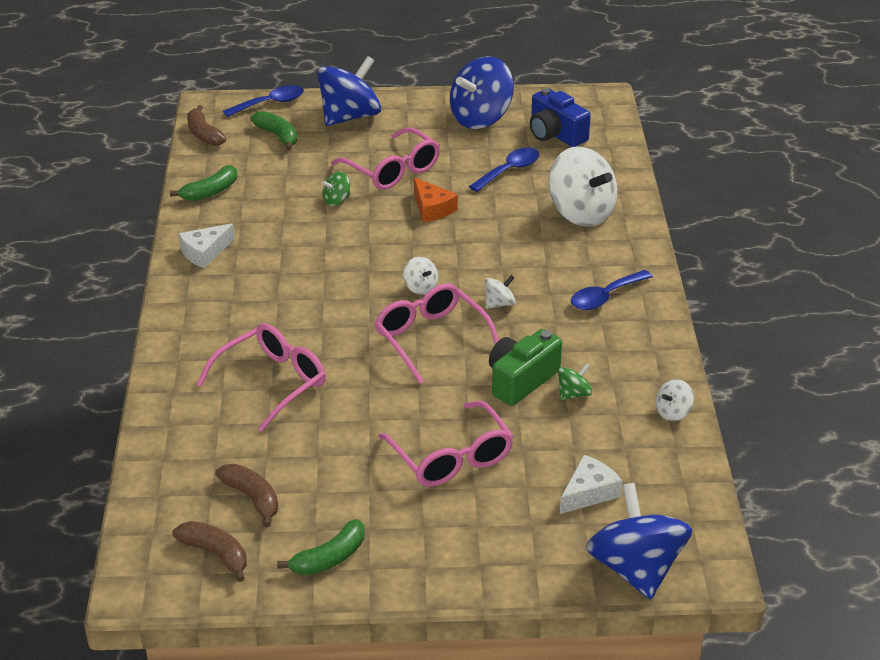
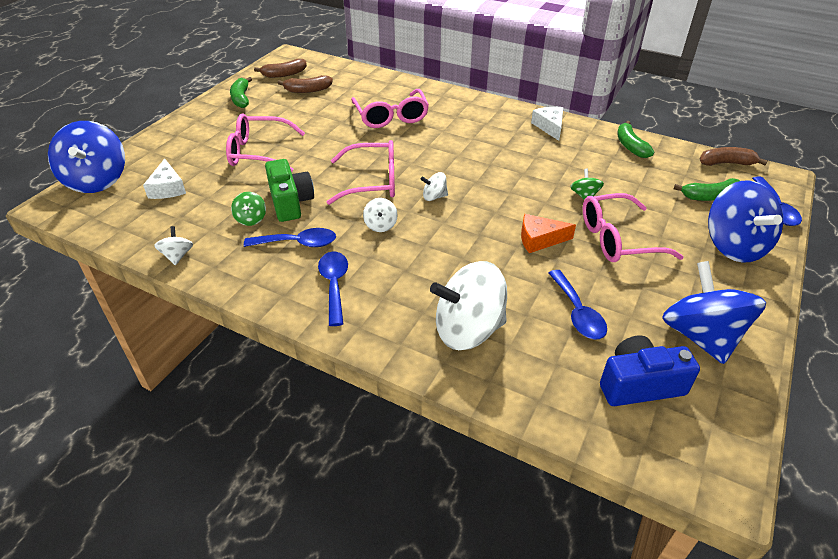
camera: 120 degrees right, 5 degrees up
blue spinning top [586,483,692,600] -> blue spinning top turned 60 degrees clockwise [48,121,125,193]
none -> blue spoon [244,228,336,247]

